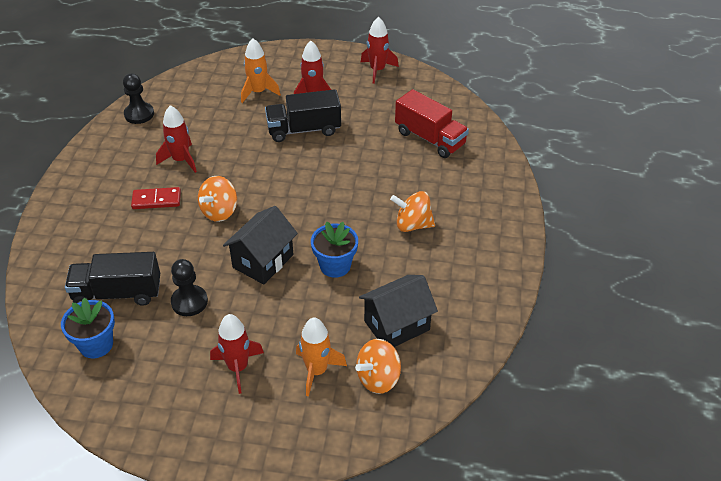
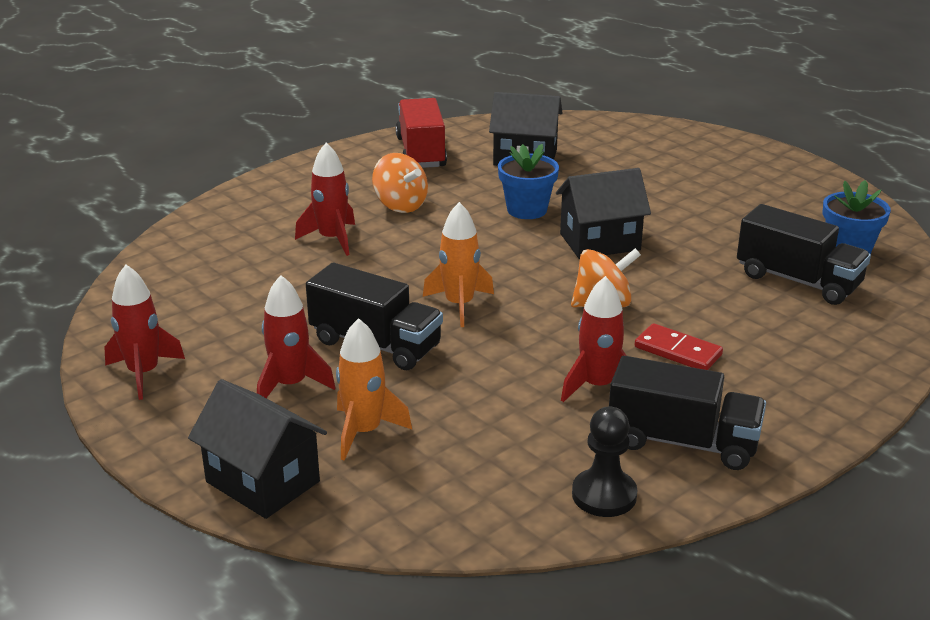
camera: 140 degrees left, 15 degrees down
black pawn [171,259,208,316] -> none
red rocket [210,314,264,394] -> red rocket moved to [295,143,355,256]
orange rocket [296,318,347,397] -> orange rocket moved to [423,202,494,327]
orange spinning top [355,339,401,394] -> none
red truck [395,89,469,158] -> red truck moved to [396,98,447,168]
none -> black house [188,379,327,519]
none -> black truck [609,356,766,470]

